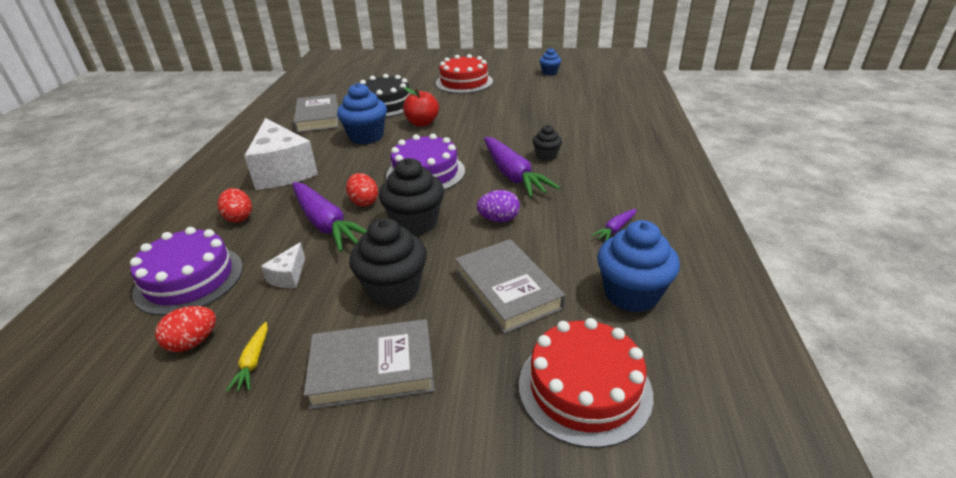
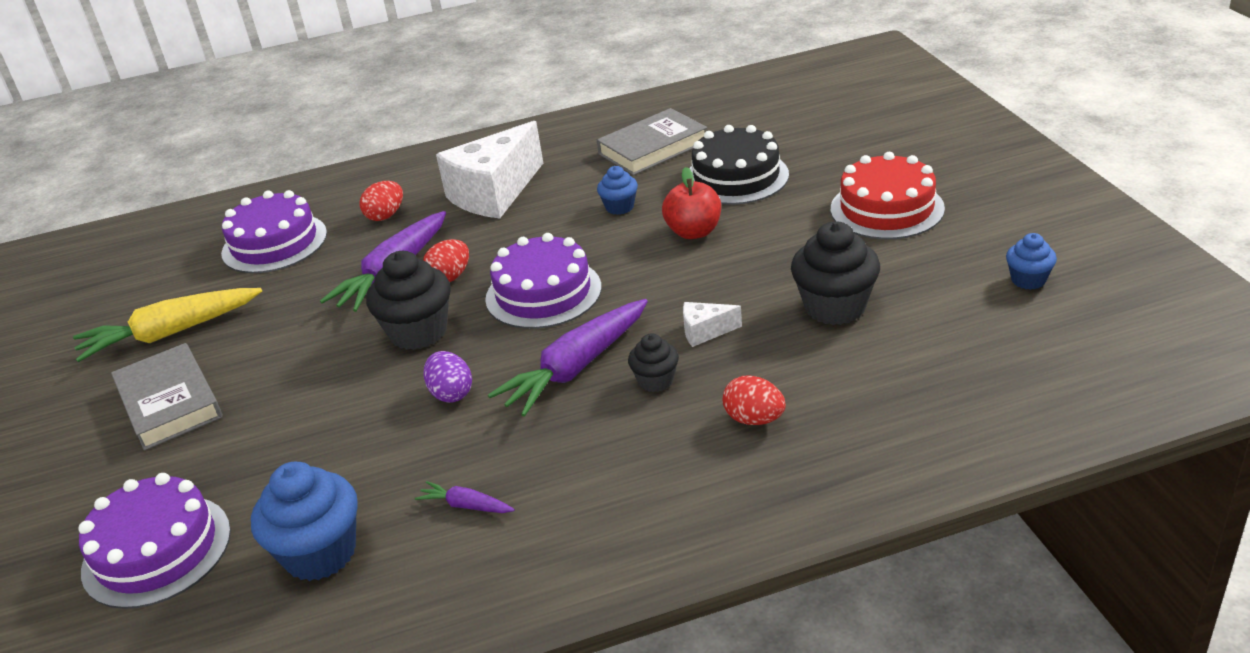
camera: 70 degrees right, 0 degrees up
red egg [155,306,216,352] -> red egg moved to [722,375,786,425]
yellow carrot [226,322,268,392] -> yellow carrot [73,288,262,362], size x2.19
white cheese [261,242,305,288] -> white cheese moved to [683,302,742,347]
blue cupcake [337,83,387,144] -> blue cupcake [597,166,638,215], size x0.55
black cupcake [349,218,427,307] -> black cupcake moved to [791,221,880,325]
grey book [455,239,566,334] -> none
red cake [519,318,653,448] -> purple cake [78,473,231,609]

